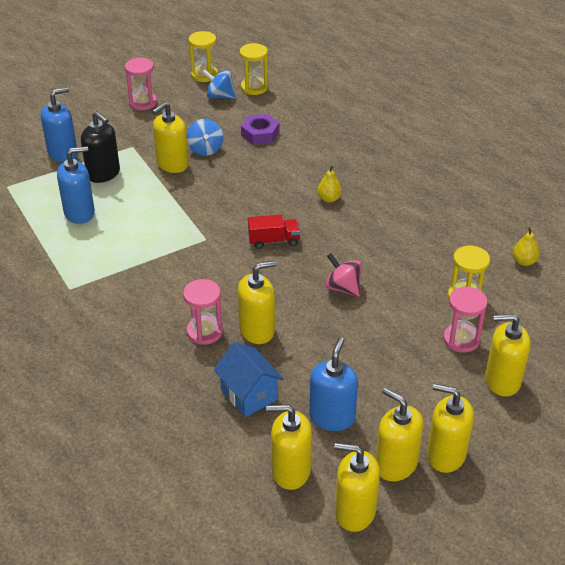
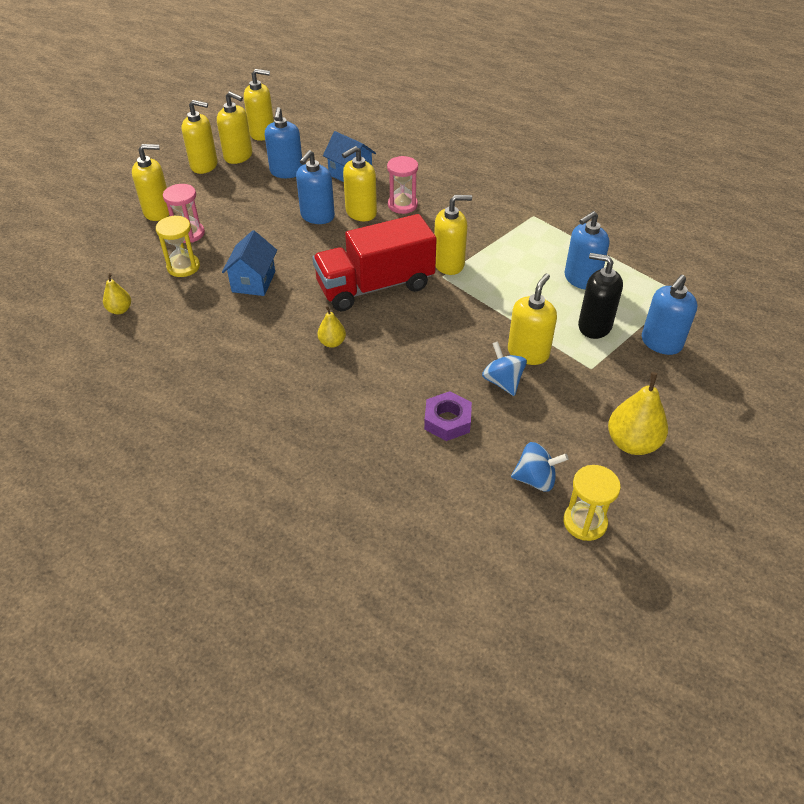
camera: 165 degrees right, 5 degrees up
pink hourglass [125,58,157,110] -> yellow pear [608,372,668,455]
yellow hourglass [240,43,268,95] -> none
red truck [248,215,300,249] -> red truck [312,214,437,311], size x2.23
yellow soap dispenser [266,404,312,490] -> yellow soap dispenser moved to [434,195,472,275]
pink spinning top [326,253,362,297] -> none
none -> blue house [222,230,277,296]
none -> blue soap dispenser [296,150,335,224]

